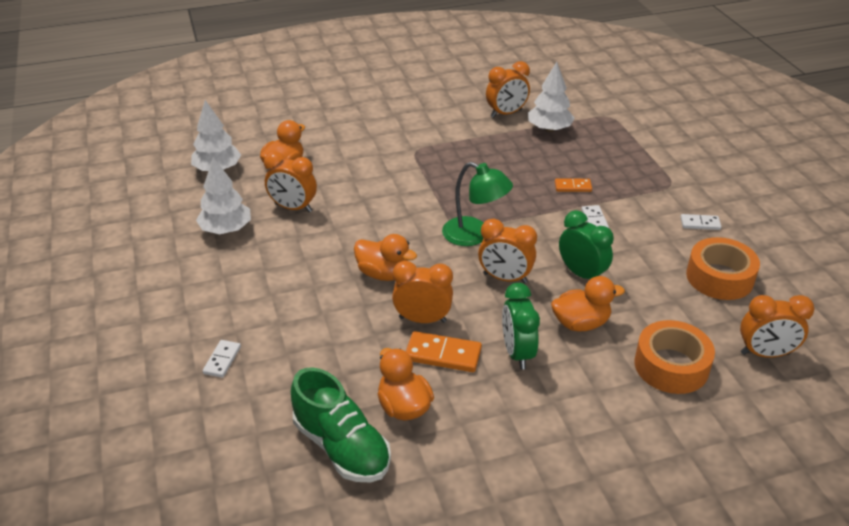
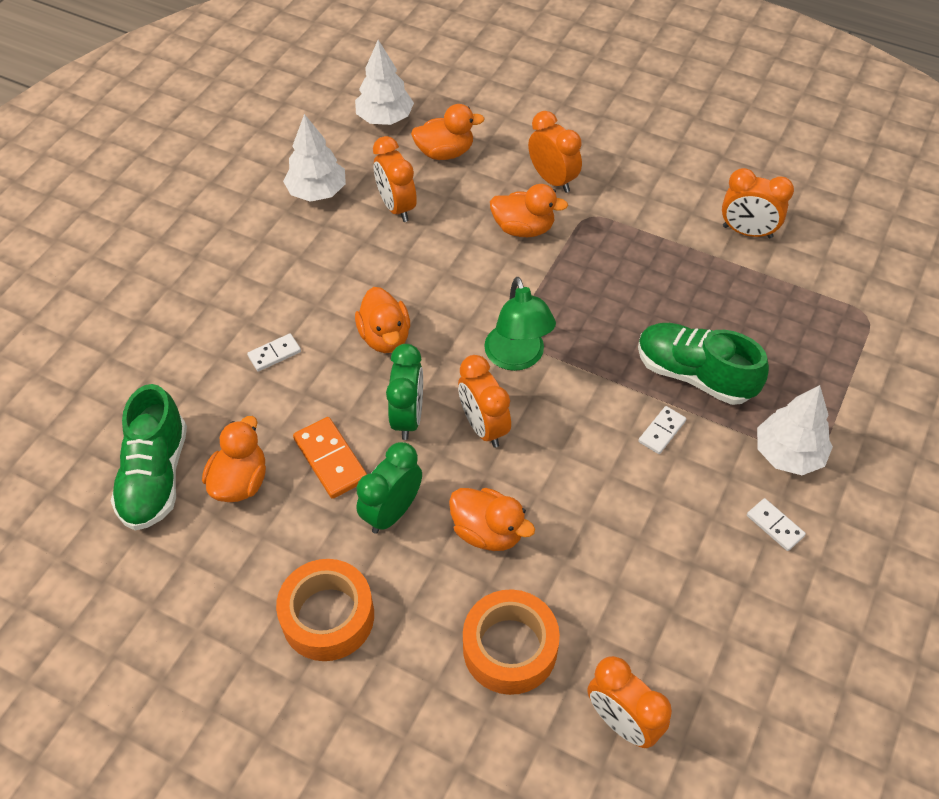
camera: 45 degrees right, 15 degrees up
white domino [203,340,241,378] -> white domino moved to [247,333,301,372]
orange clock [392,261,453,323] -> orange clock moved to [528,111,582,193]
white tree [528,62,575,132] -> white tree moved to [757,385,833,475]
orange domino [555,178,592,192] -> green shoe [638,323,769,405]
green clock [559,210,614,279] -> green clock moved to [386,344,423,440]
orange tape [686,237,760,300] -> orange tape moved to [276,559,374,661]
none -> orange duck [490,184,568,237]

